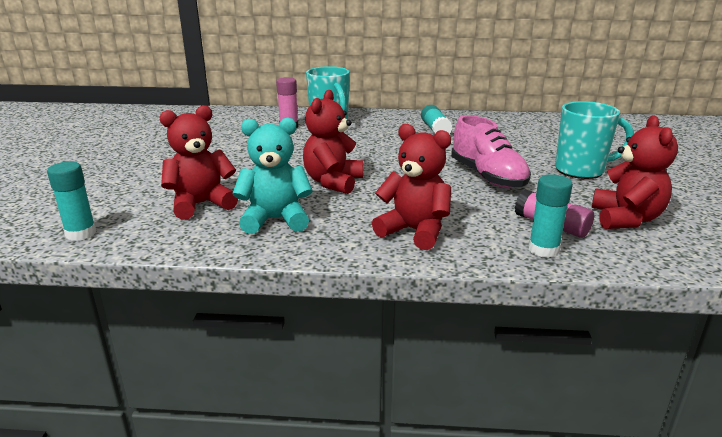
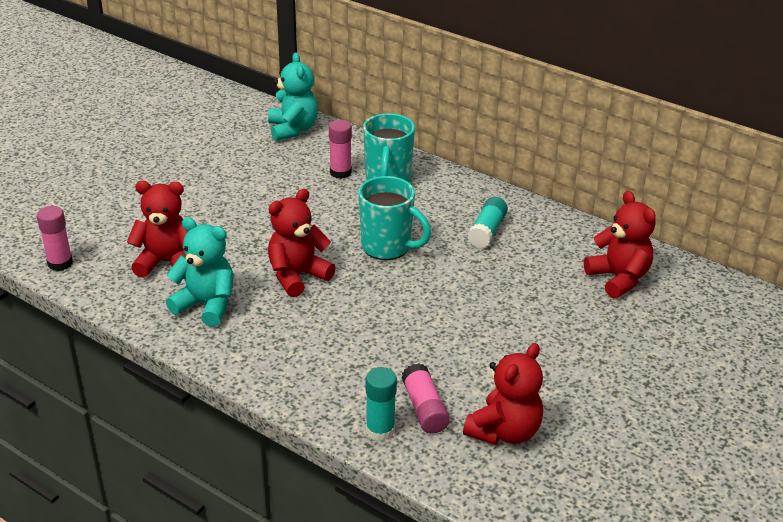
camera: 30 degrees right, 10 degrees up
turquoise glue stick [47,161,96,241] -> pink glue stick [37,206,73,271]
red teddy bear [372,124,451,250] -> red teddy bear moved to [584,191,656,298]
pink shoe [451,115,531,188] -> none
turquoise mug [555,101,634,179] -> turquoise mug moved to [358,176,431,260]
none -> turquoise teddy bear [268,53,318,141]

